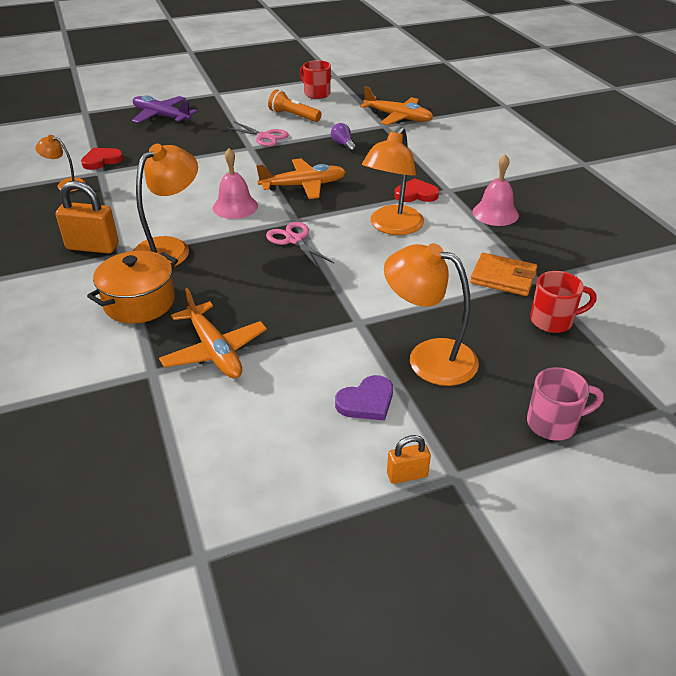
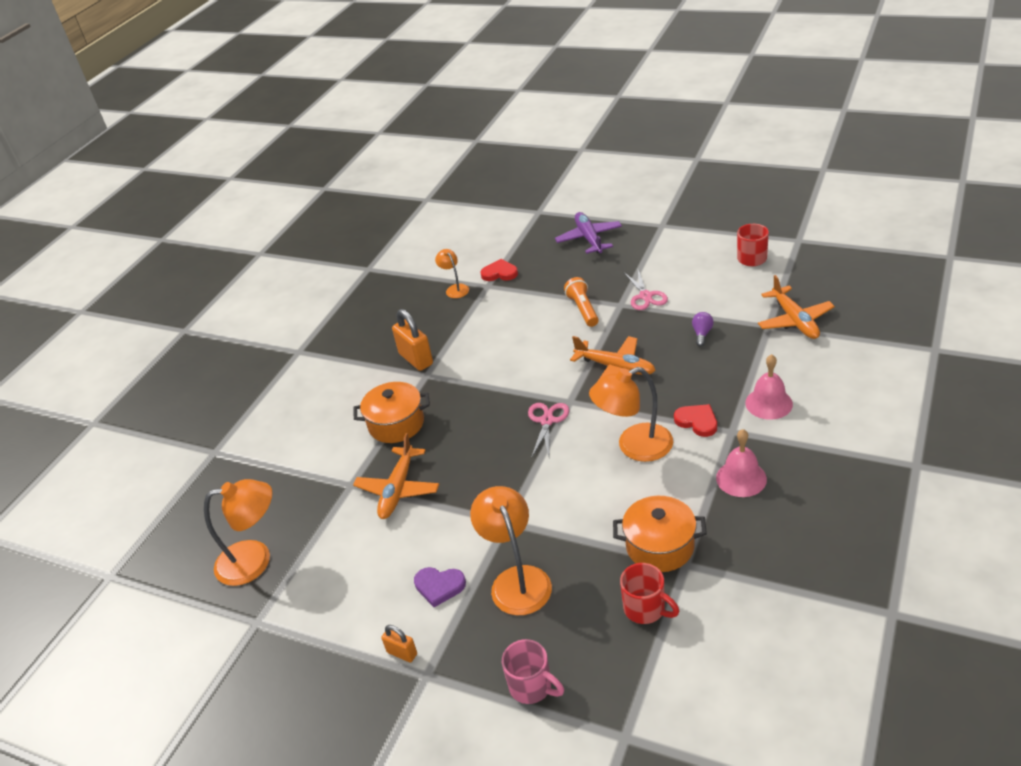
camera: 50 degrees right, 0 degrees up
orange lamp [133,144,198,267] -> orange lamp moved to [204,479,272,586]
pink bell [213,148,258,219] -> pink bell moved to [745,354,793,420]
orange flashlight [268,90,321,122] -> orange flashlight moved to [564,277,599,327]
orange wallet [470,253,538,296] -> orange pot [613,496,707,572]

